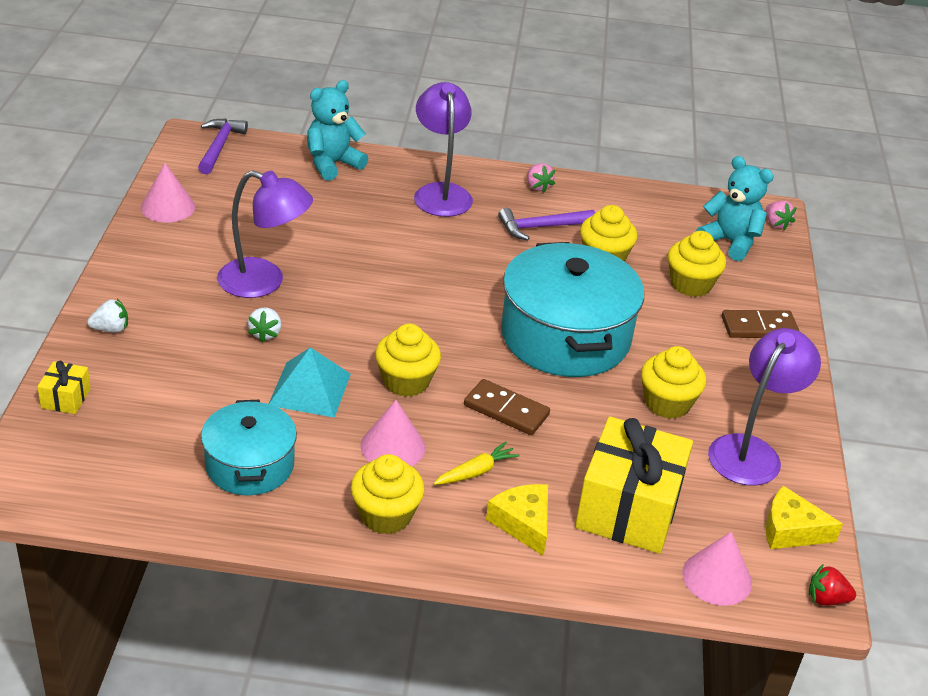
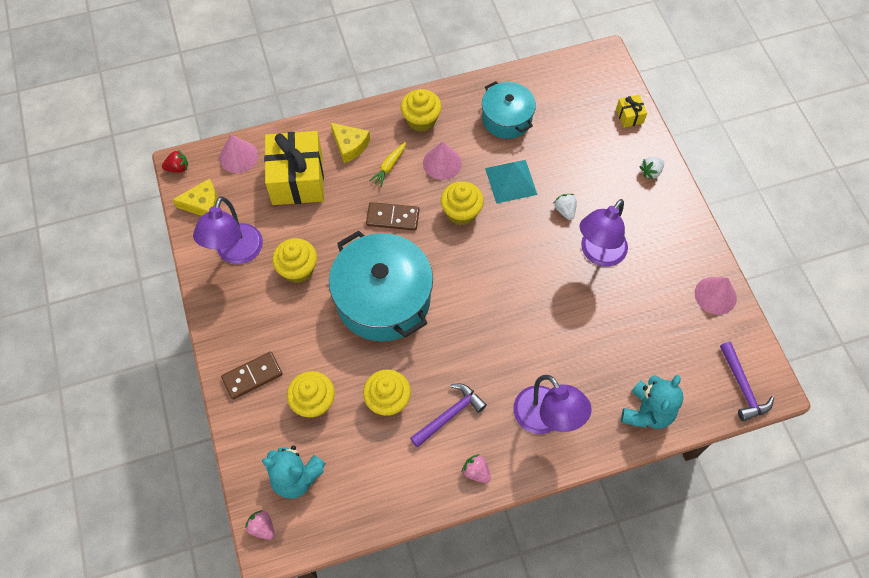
camera: 160 degrees right, 25 degrees up
purple lamp [217,170,313,298] -> purple lamp turned 45 degrees counterclockwise [580,199,628,267]

